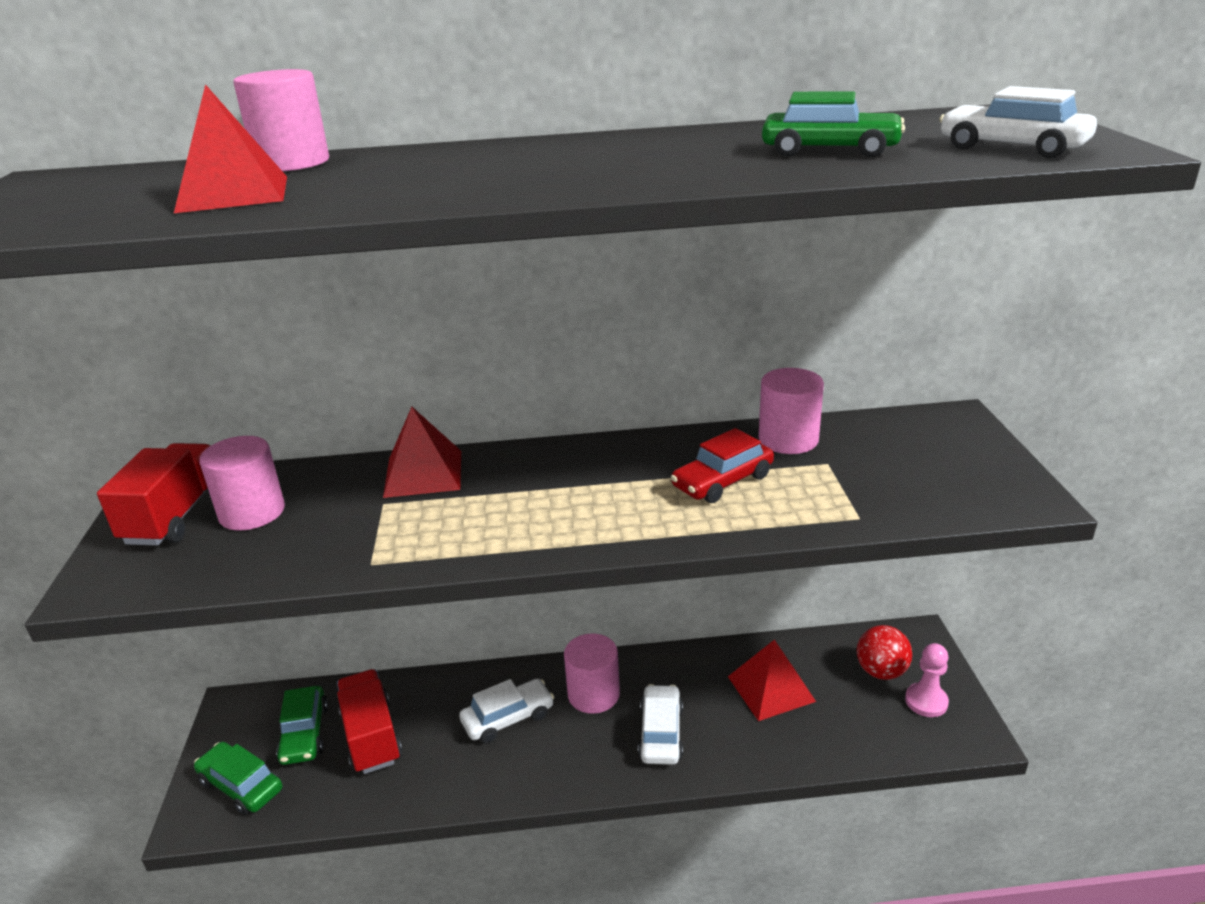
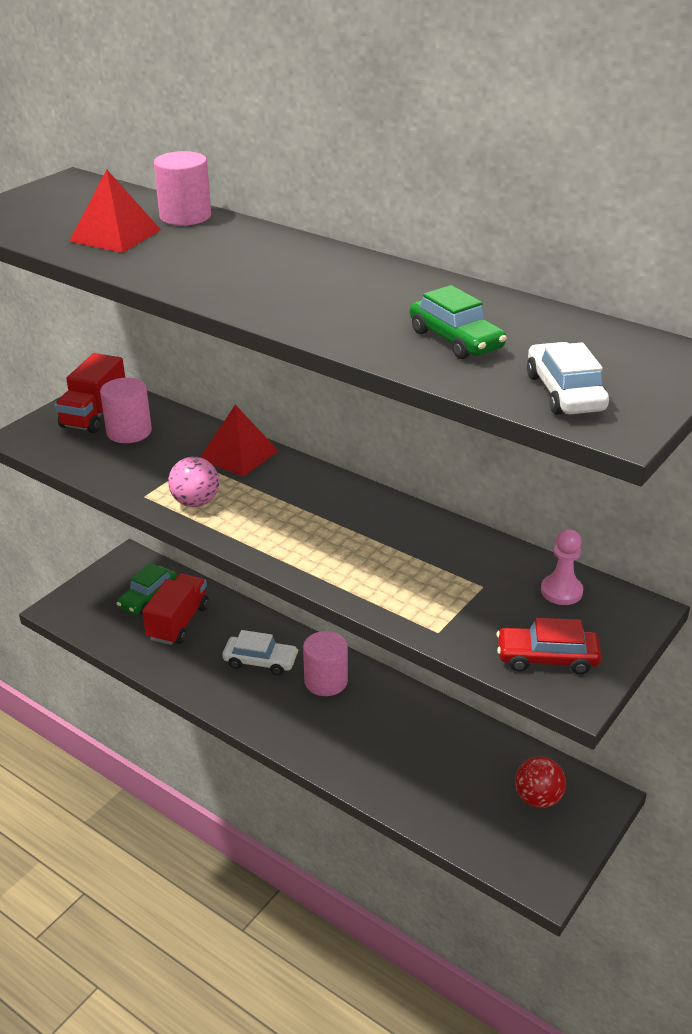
camera: 40 degrees right, 5 degrees up
red truck [97,443,210,546] -> red truck turned 150 degrees clockwise [55,353,125,433]
green car [194,742,282,815] -> none
white car [638,684,683,765] -> none
red car [671,428,774,503] -> red car moved to [496,618,601,674]
red pyramid [728,639,816,721] -> none
pink cylinder [759,368,824,454] -> none
pink pawn [905,643,949,717] -> pink pawn moved to [541,529,583,605]
none -> pink ball [168,457,219,507]

